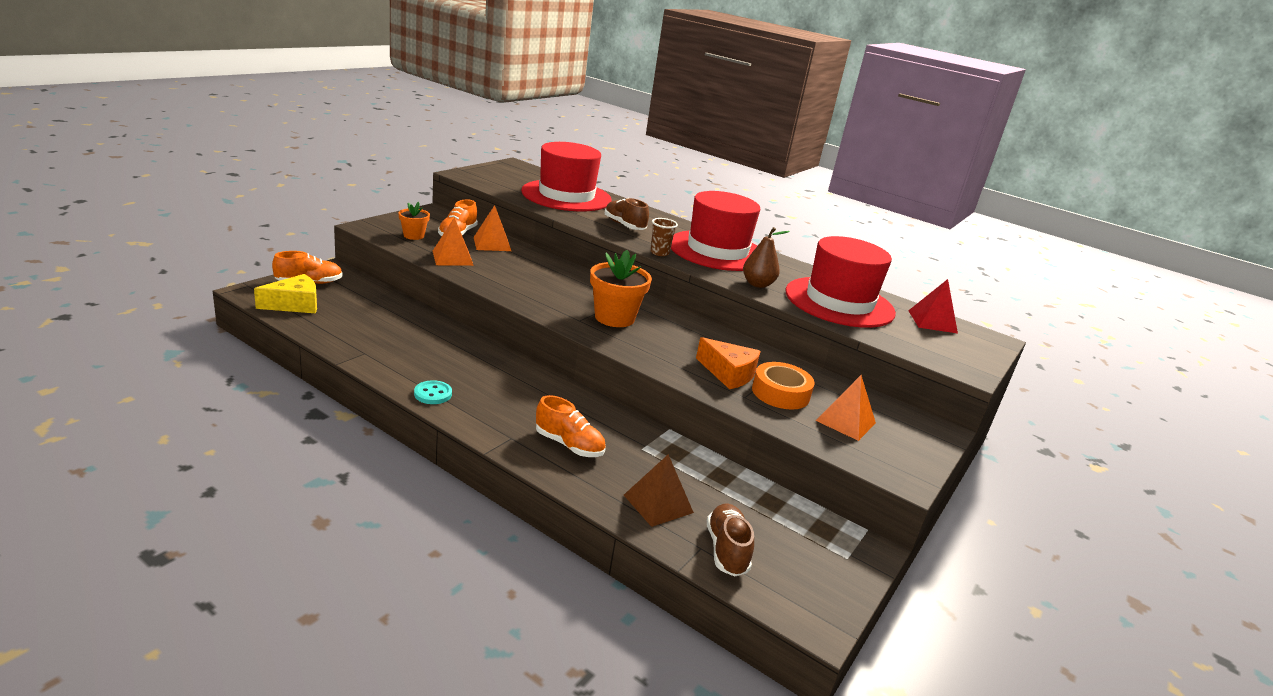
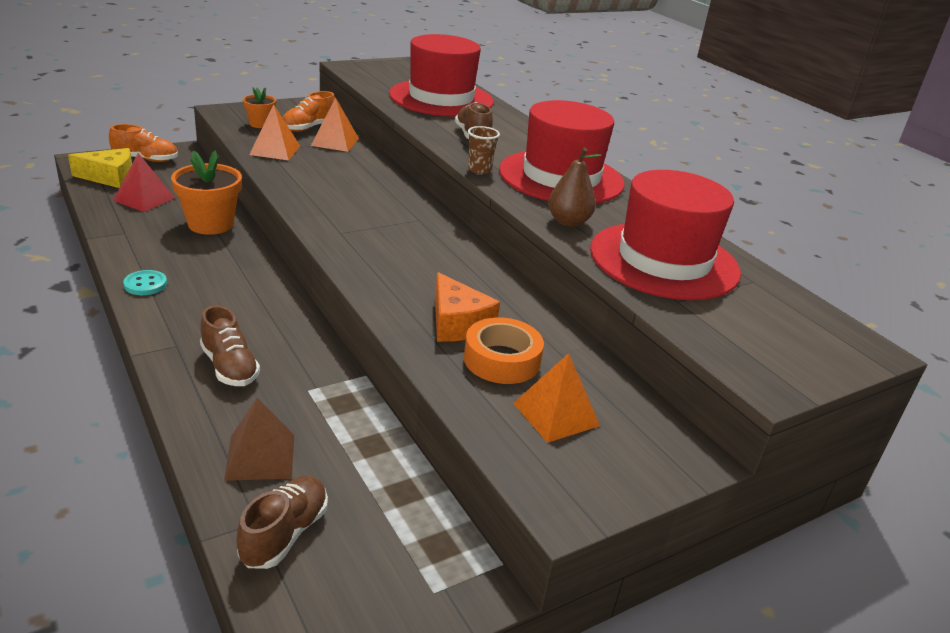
camera: 25 degrees right, 5 degrees up
orange shoe [536,395,606,457] -> brown shoe [200,305,260,386]
orange flower pot [590,250,652,327] -> orange flower pot moved to [171,150,242,235]
red pyramid [908,279,958,333] -> red pyramid moved to [113,153,175,212]

